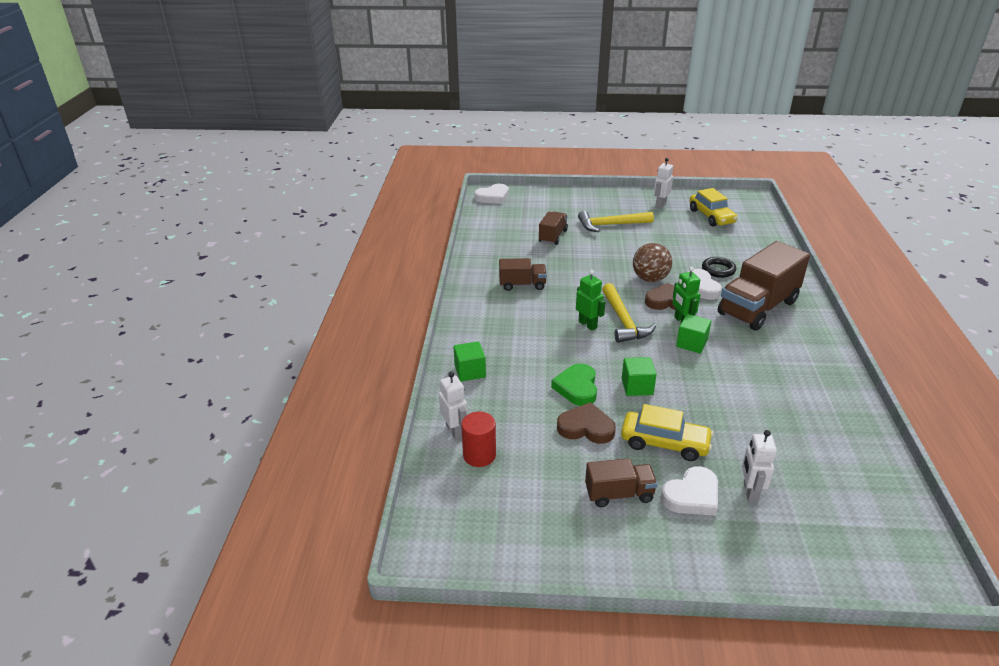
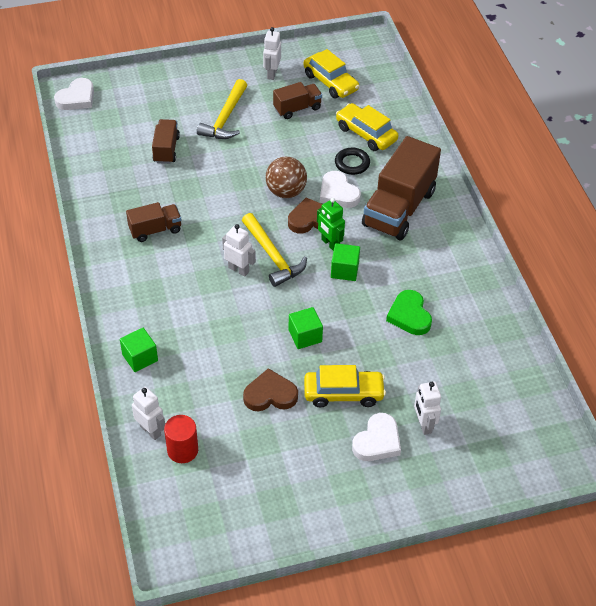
camera: 20 degrees left, 15 degrees up
green heart [551,363,597,406] -> green heart moved to [386,290,432,335]
green robot [576,270,606,331] -> white robot [222,224,256,277]
yellow hammer [578,211,654,232] -> yellow hammer turned 45 degrees counterclockwise [197,79,247,139]
brown truck [585,458,658,507] -> brown truck moved to [273,82,322,119]
none -> yellow car [336,103,398,151]

